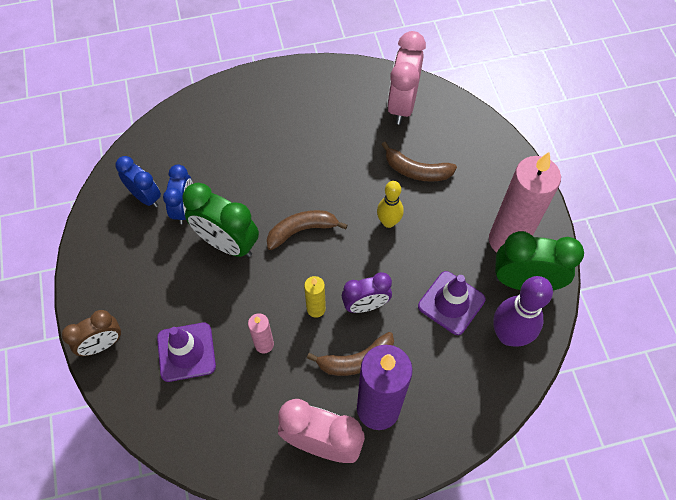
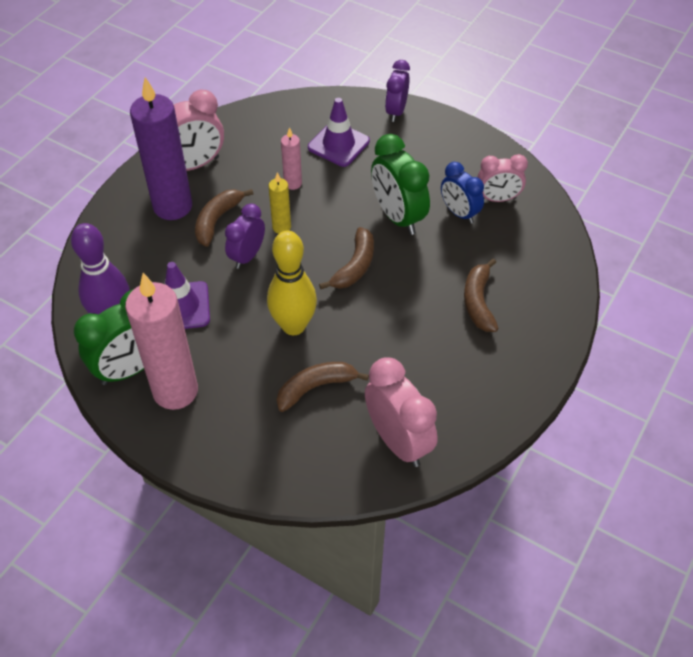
camera: 135 degrees right, 10 degrees down
brown clock [62,310,121,356] -> purple clock [385,60,410,122]
blue clock [116,156,161,207] -> pink clock [477,154,528,202]
green clock [183,183,259,257] -> green clock turned 105 degrees counterclockwise [371,134,430,235]
yellow bowling pin [377,181,404,228] -> yellow bowling pin [267,231,317,335], size x1.64
none -> brown banana [464,259,499,332]

